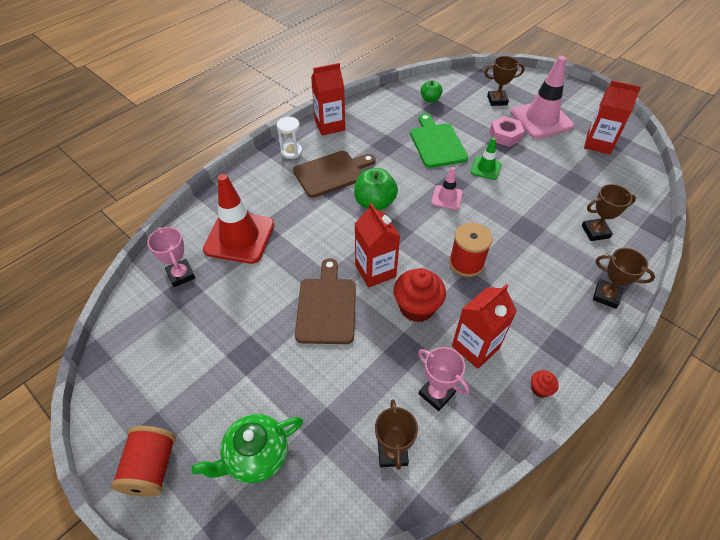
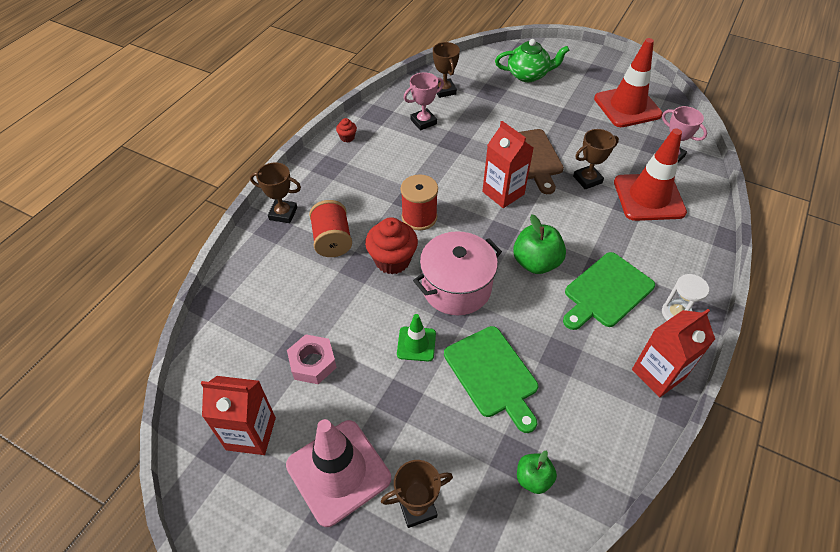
camera: 165 degrees right, 0 degrees up
red spool [111,426,176,497] -> red spool moved to [309,200,352,257]
green teapot [191,414,303,483] -> green teapot turned 45 degrees clockwise [495,39,569,82]
brown cutting board [293,151,376,198] -> green cutting board [563,252,655,330]
red cupcake [394,268,446,322] -> red cupcake moved to [365,217,418,274]
pink trophy [418,347,470,411] -> pink trophy turned 60 degrees counterclockwise [404,72,444,131]
pink traffic cone [431,167,463,210] -> pink pot [413,231,502,315]
red carton [452,284,517,369] -> none
pink nut [490,116,524,147] -> pink nut moved to [287,334,337,384]
brown trophy [582,184,636,241] -> brown trophy moved to [573,129,619,189]
none -> red traffic cone [594,38,663,127]

